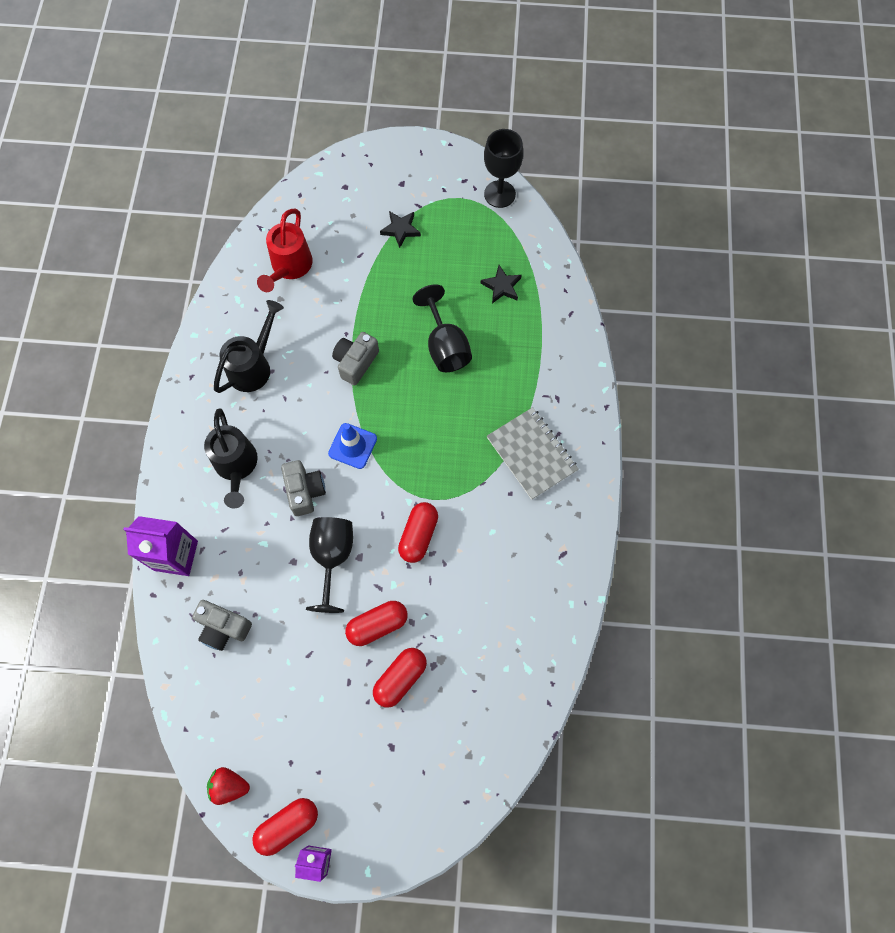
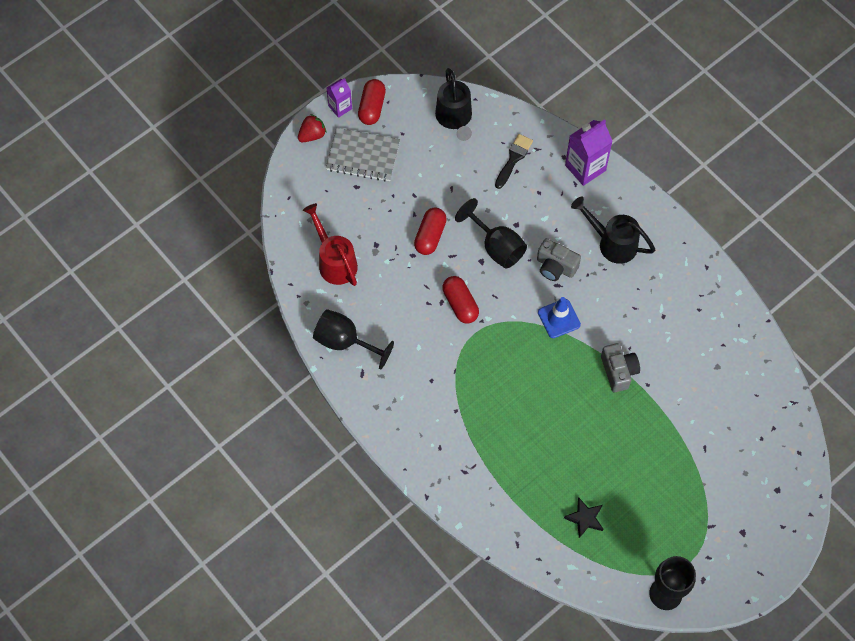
camera: 135 degrees right, 5 degrees down
grey camera [192,600,252,651] -> black brush [495,134,533,189]
red strawberry [207,767,250,805] -> red strawberry moved to [298,114,327,142]
black watering can [214,300,284,393] -> black watering can moved to [435,68,472,141]
red watering can [257,209,313,292] -> red watering can moved to [303,203,358,286]
red capsule [373,648,427,708] -> none
black star [380,211,421,248] -> none
black goblet [413,284,472,372] -> black goblet moved to [313,309,394,370]
grey notebook [487,407,578,500] -> grey notebook moved to [326,128,400,182]

